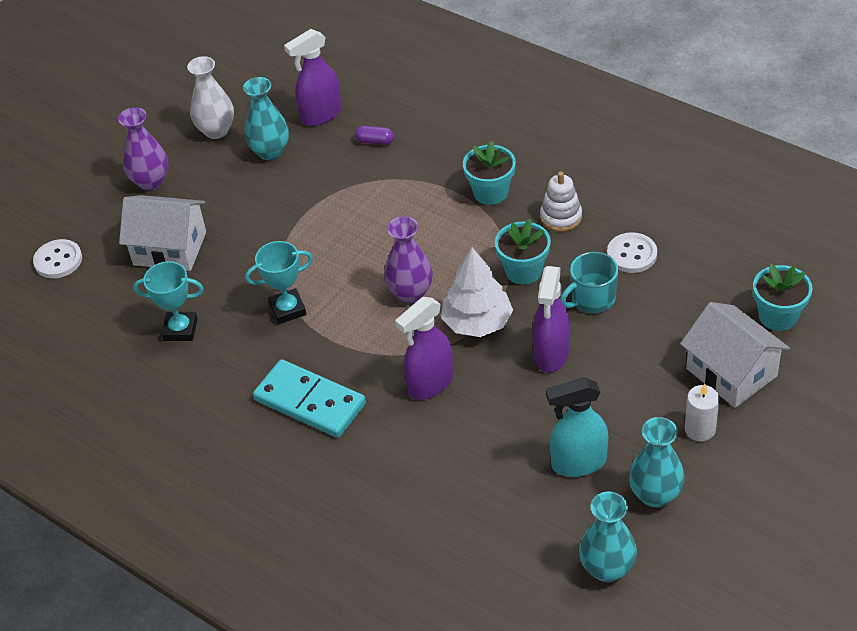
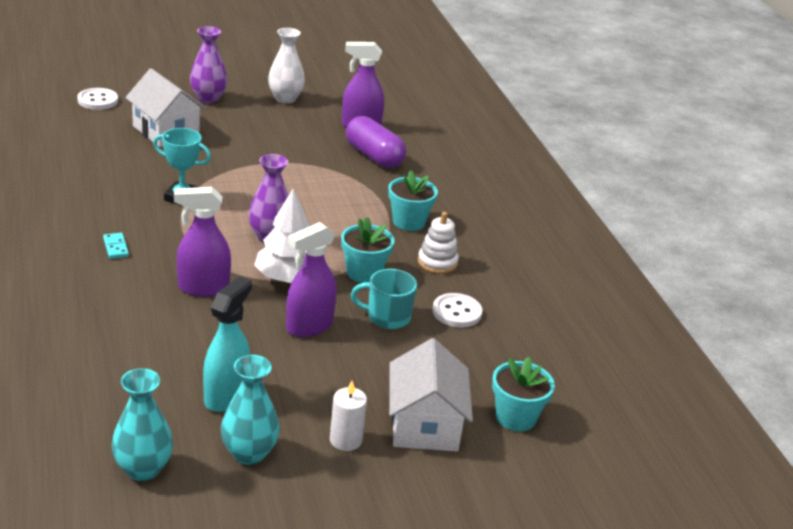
camera: 30 degrees right, 15 degrees down
turquoise trophy [133,261,204,341] -> none
turquoise vase [243,77,289,160] -> none
turquoise domino [253,359,366,438] -> turquoise domino [103,233,129,259], size x0.41
purple capsule [355,126,394,145] -> purple capsule [346,116,406,168], size x2.18
turquoise spray bottle [546,377,608,477] -> turquoise spray bottle turned 90 degrees clockwise [203,276,252,412]

